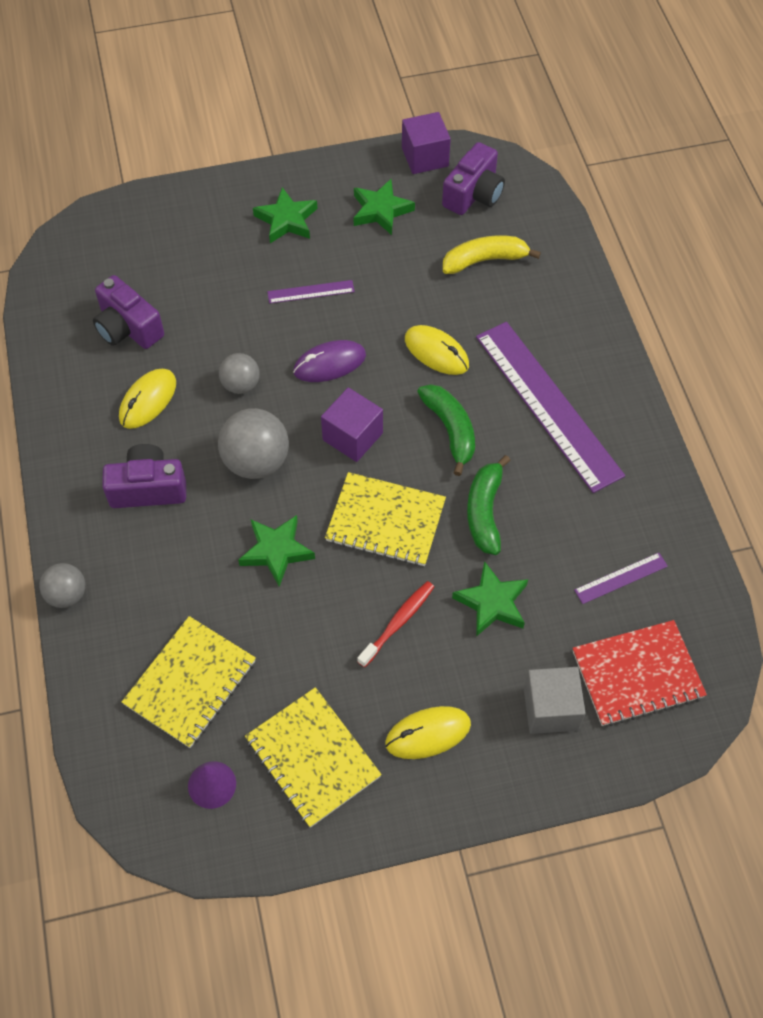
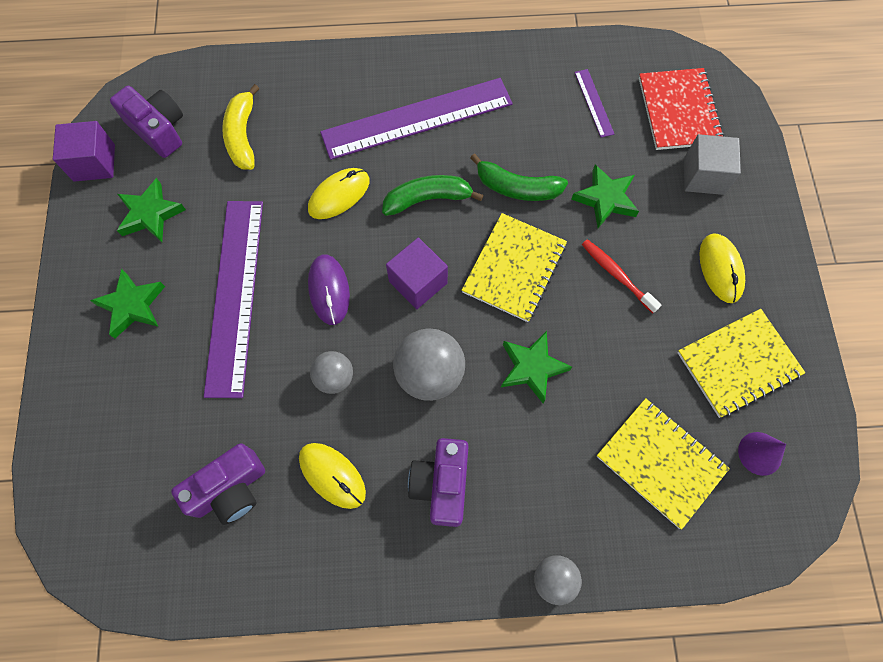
camera: 80 degrees left, 10 degrees up
purple ruler [267,280,355,304] -> purple ruler [204,201,263,398], size x2.36

